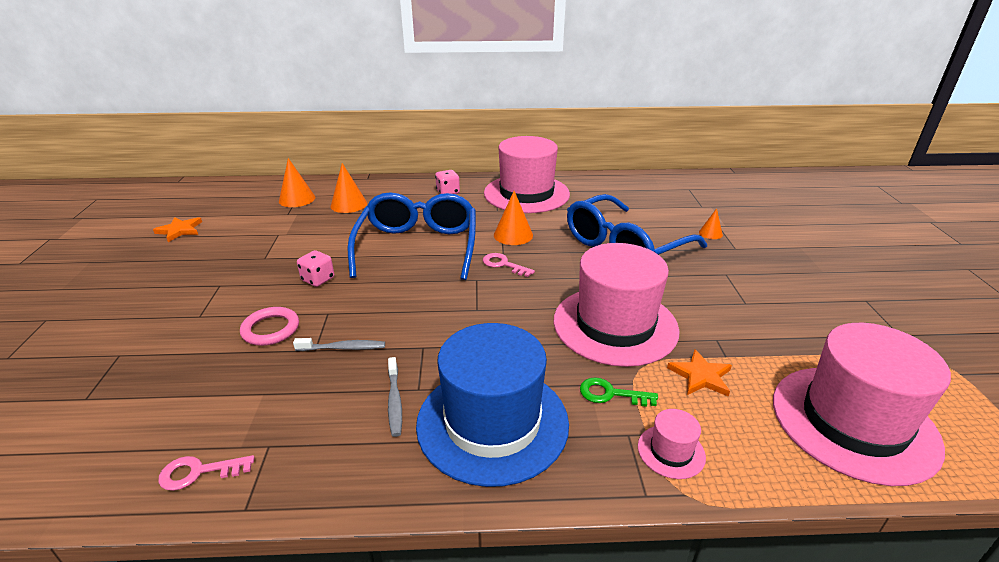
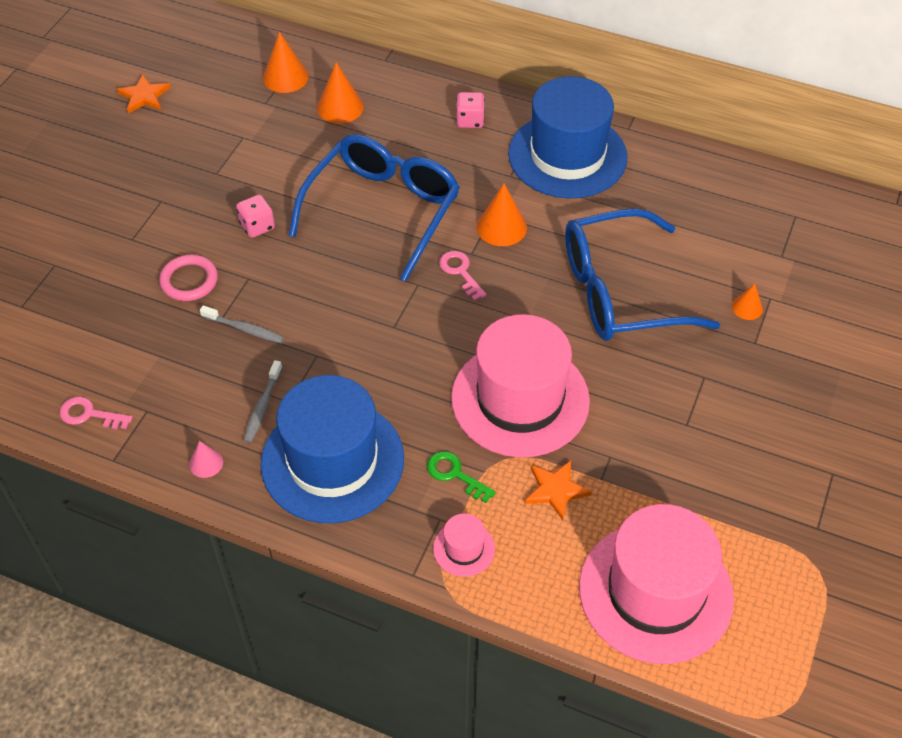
camera: 25 degrees right, 20 degrees up
pink hat [484,136,570,213] -> blue hat [508,76,628,198]
none -> pink cone [189,441,223,478]

